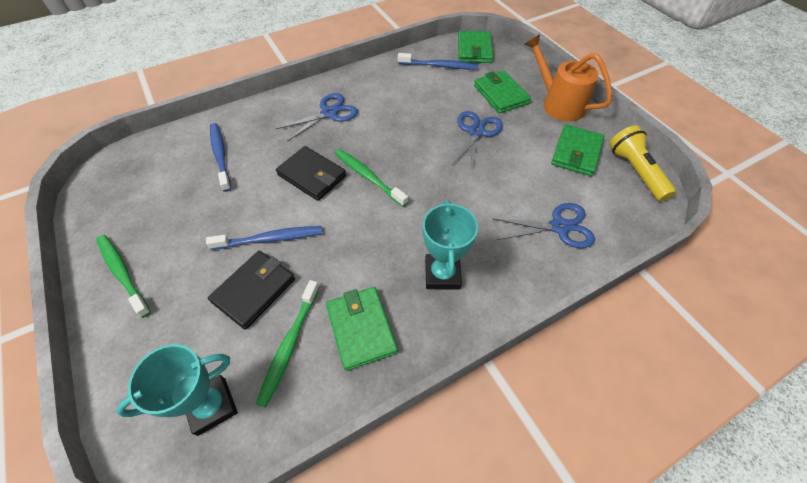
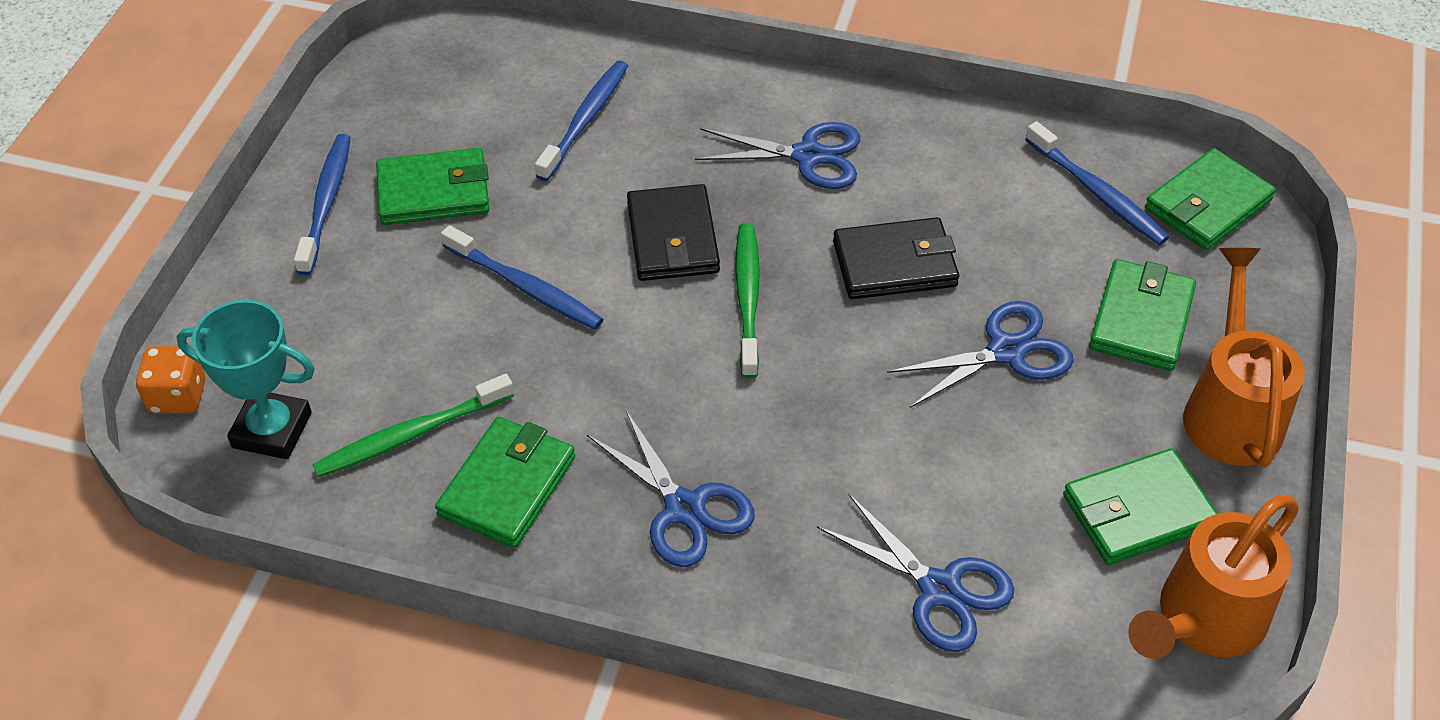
camera: 45 degrees right, 5 degrees down
green toothbrush [96,235,151,318] -> blue toothbrush [294,134,351,275]
black wallet [208,250,295,330] -> black wallet moved to [833,217,959,299]
turquoise trophy [423,200,478,289] -> blue scissors [587,410,755,567]
yellow flashlight [609,125,676,202] -> orange watering can [1128,495,1298,659]
none -> orange dice [135,346,205,414]
none -> green wallet [376,148,490,225]

